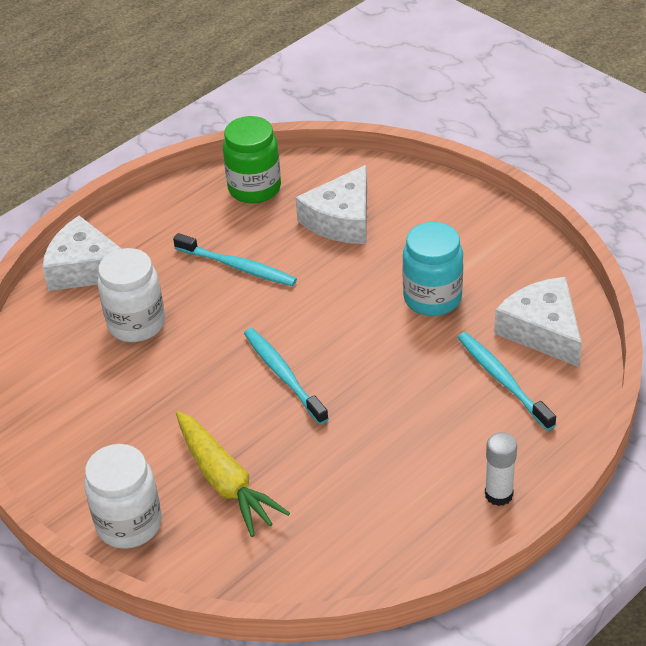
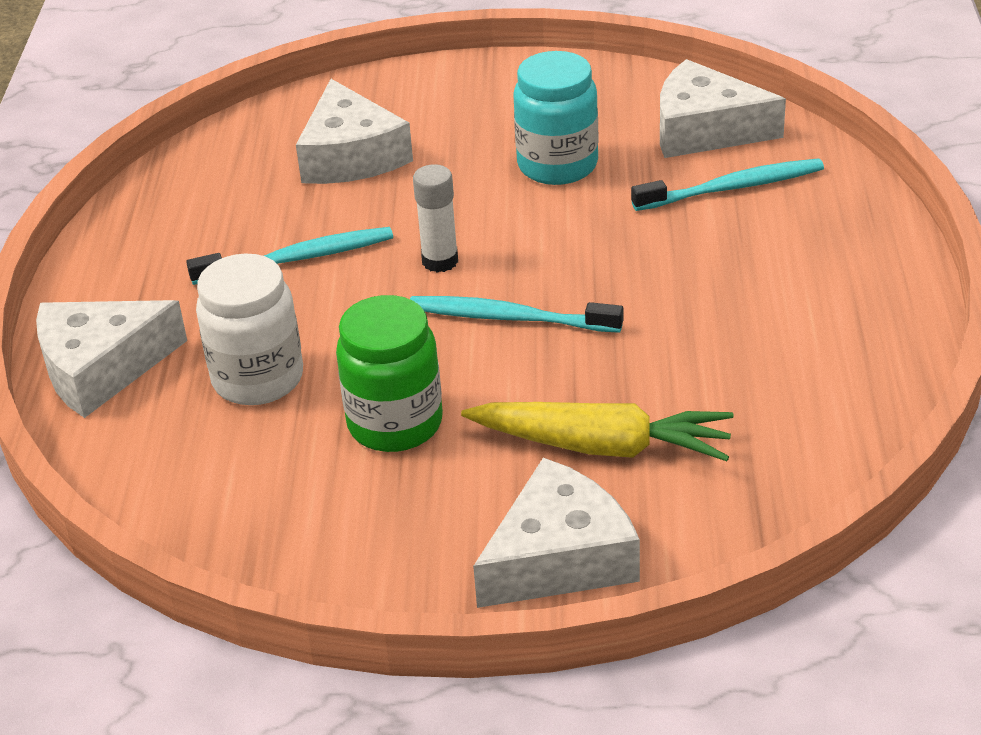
camera: 45 degrees left, 5 degrees down
white jar [84,444,162,549] -> white cheese [473,458,640,608]
green jar [223,116,281,203] -> green jar moved to [336,295,443,452]
turquoise toothbrush [457,332,556,431] -> turquoise toothbrush turned 150 degrees clockwise [631,158,824,211]
white glue stick [485,432,517,506] -> white glue stick moved to [413,164,458,273]

